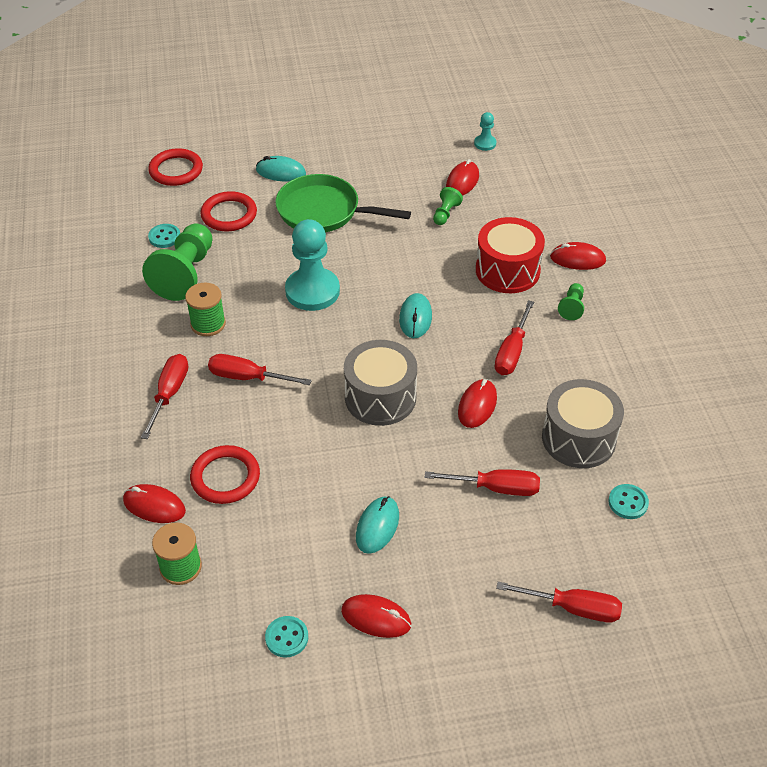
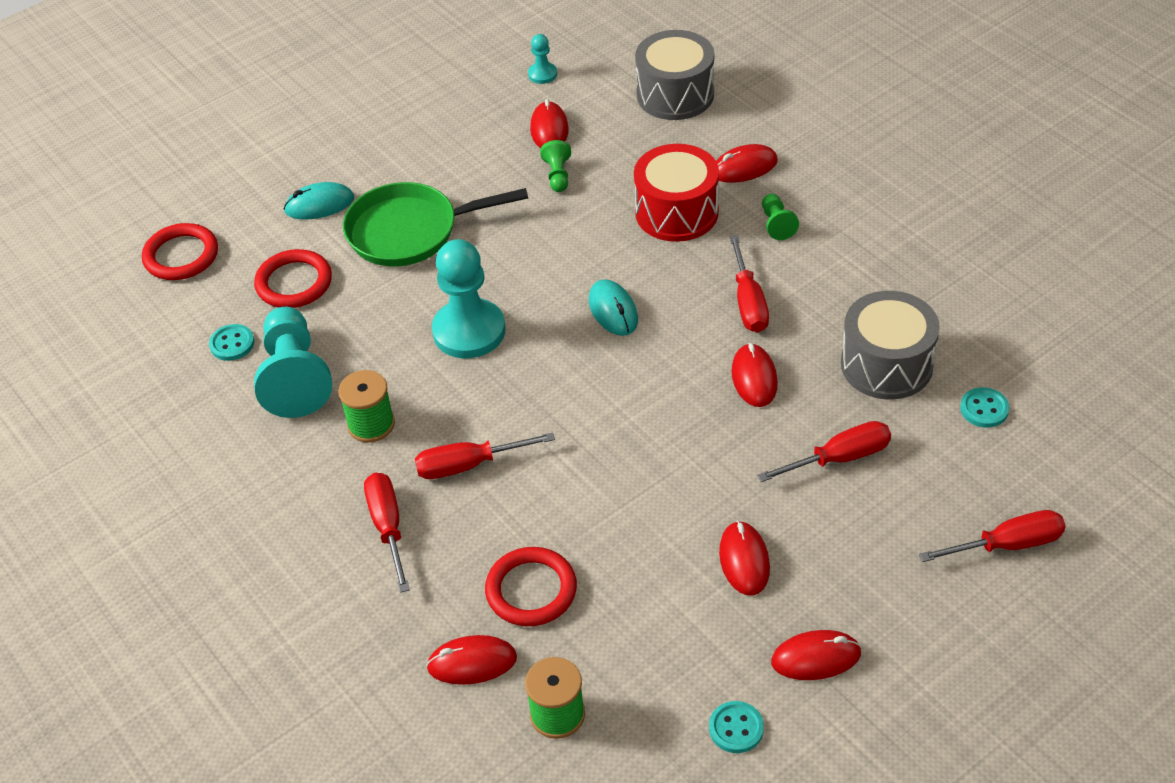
camera: 25 degrees left, 0 degrees up
green pawn [142,223,213,301] -> turquoise pawn [254,307,332,418]
grey drum [344,340,417,426] -> grey drum moved to [635,30,714,120]
turquoise mouse [356,496,399,554] -> red mouse [719,521,770,596]

